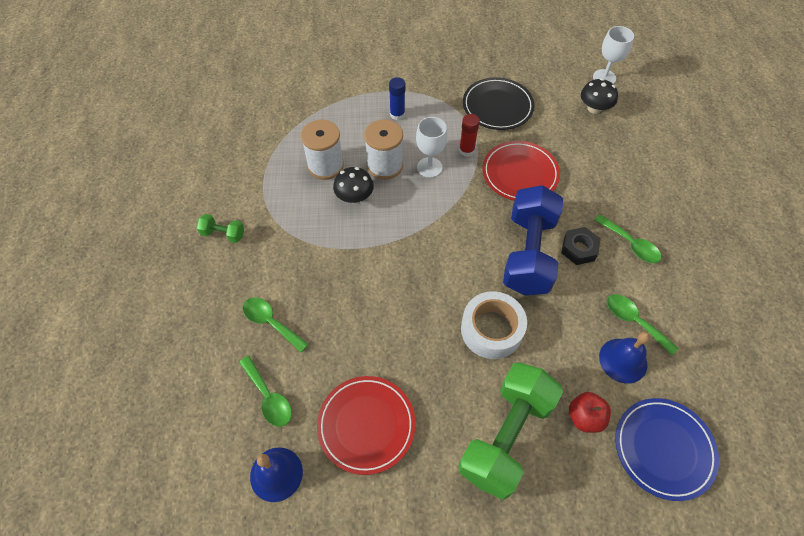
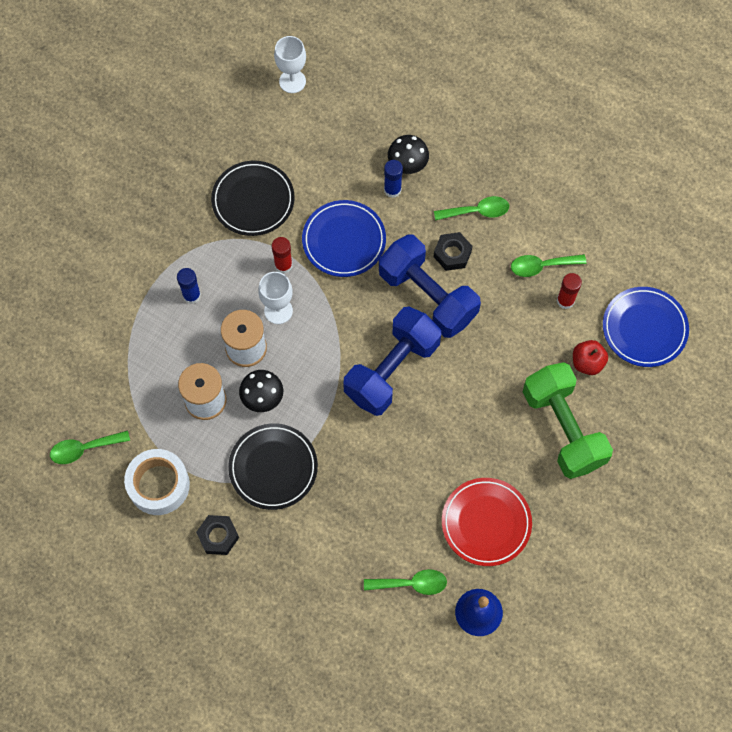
camera: 55 degrees left, 10 degrees up
green dumbbell [196,214,244,243] -> black nut [196,515,239,555]
green spoon [243,297,309,352] -> green spoon moved to [50,430,130,464]
white tape [461,291,527,359] -> white tape moved to [124,449,190,515]
red plate [482,141,560,201] -> blue plate [302,200,386,277]
black mushroom [581,78,618,114] -> black mushroom moved to [388,135,429,174]
blue bell [599,332,650,384] -> red glue stick [557,273,582,309]
none -> black plate [228,423,318,510]
none -> blue dumbbell [344,307,441,416]
none -> blue glue stick [384,160,403,198]

